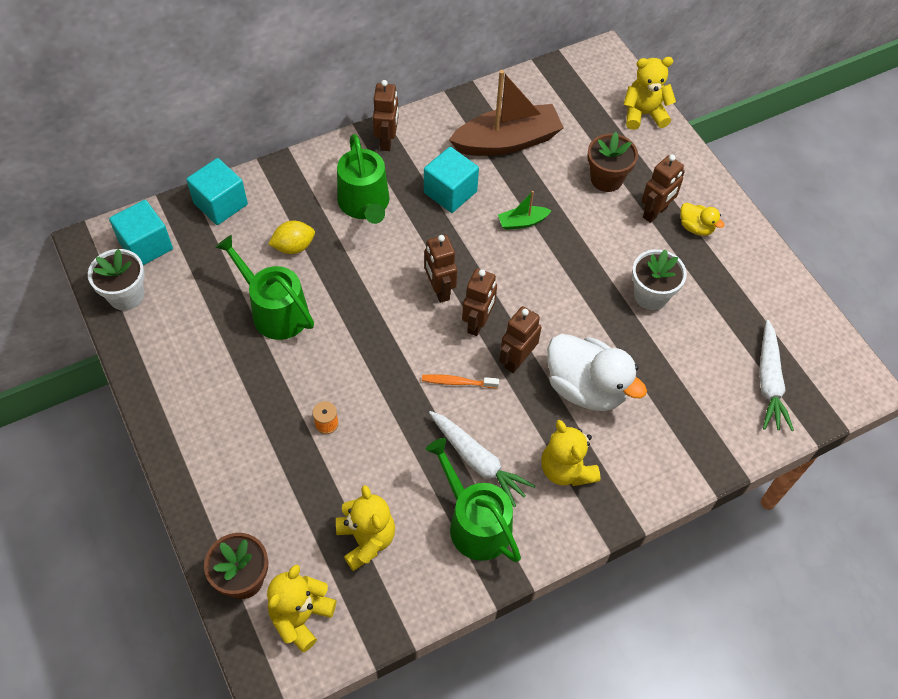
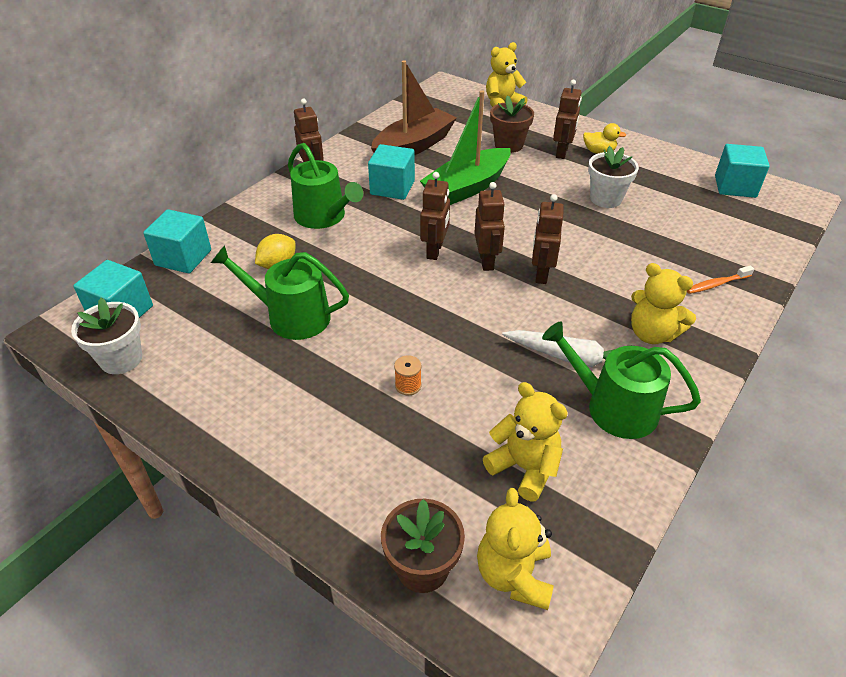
camera: 25 degrees left, 15 degrees down
orange toothbrush [422,374,499,388] -> orange toothbrush moved to [687,265,754,294]
brown robot [424,235,457,303] -> brown robot turned 120 degrees counterclockwise [420,172,450,260]
green boat [498,191,552,230] -> green boat [420,90,511,205], size x2.21
white duck [547,334,647,411] -> none
white carrot [759,320,794,431] -> none
none -> turquoise cube [715,144,770,198]

